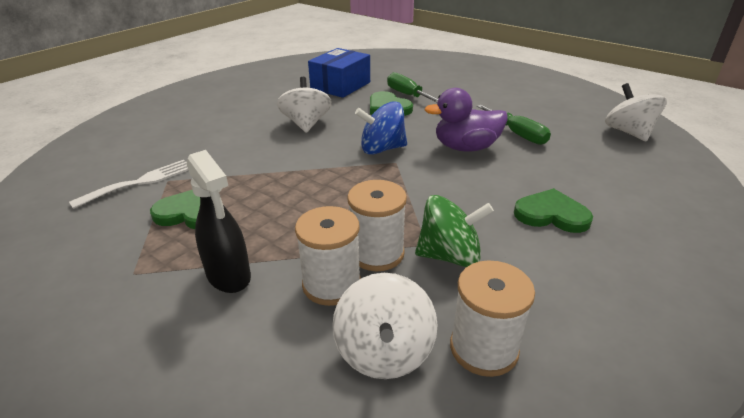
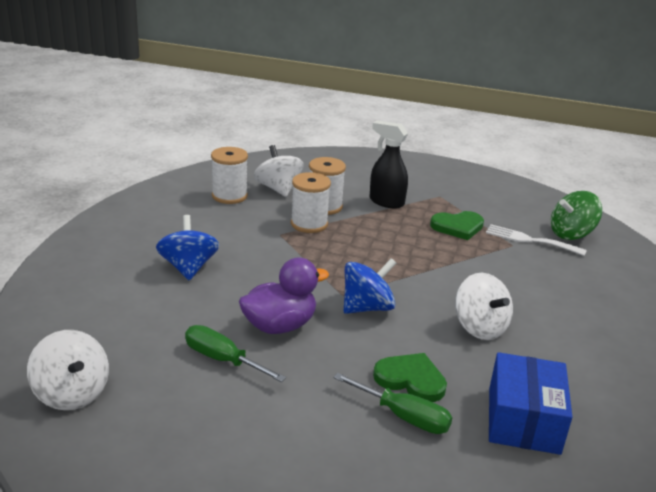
camera: 155 degrees right, 5 degrees down
white fork [69,160,188,209] -> white fork turned 90 degrees clockwise [486,224,587,256]
green spinning top [415,195,494,267] -> green spinning top moved to [551,191,602,240]
green heart [514,188,593,233] -> blue spinning top [156,215,219,281]

